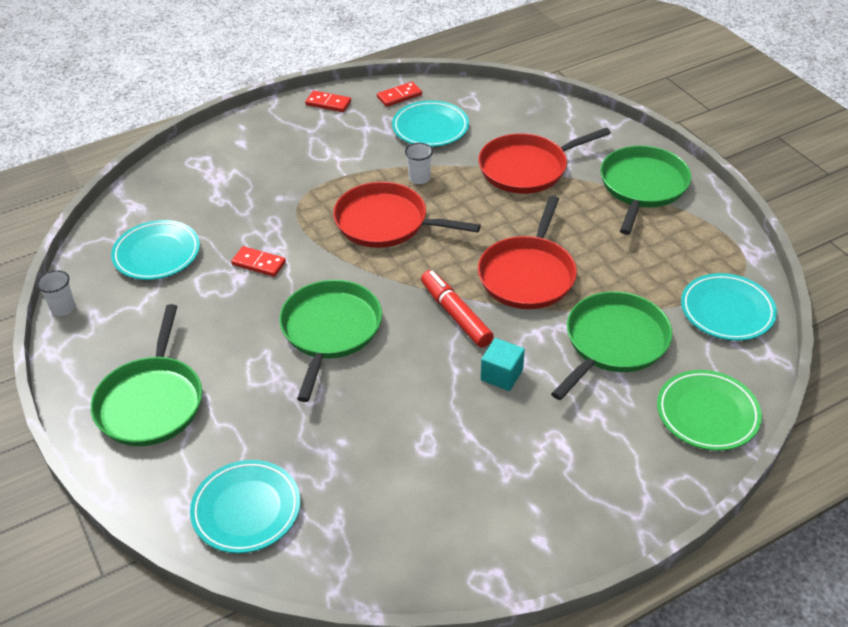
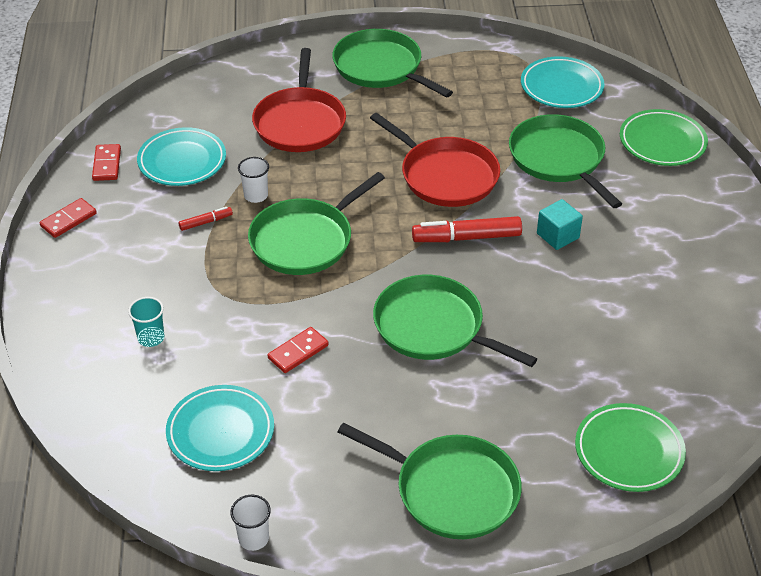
camera: 65 degrees left, 0 degrees up
turquoise plate [190,460,300,554] -> green plate [575,403,686,492]
red pan [333,182,481,248] -> green pan [248,172,385,275]
none -> turquoise cup [128,297,165,347]
none -> red marker [179,207,233,231]

